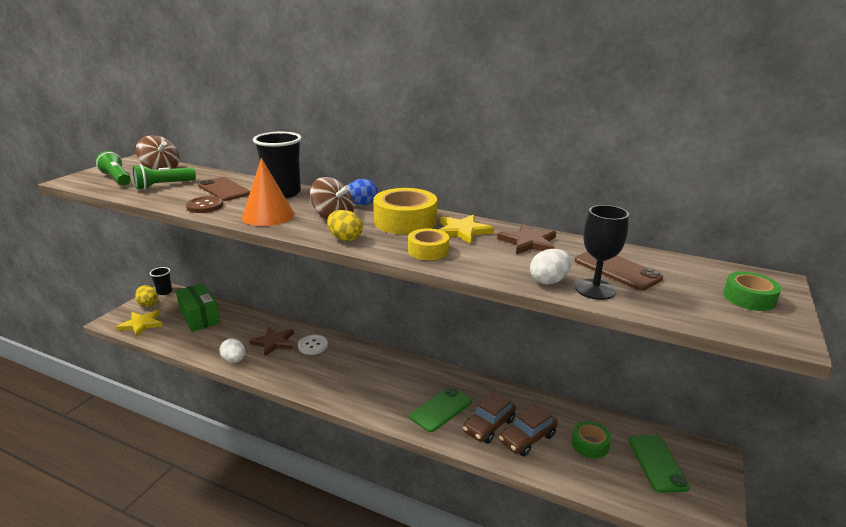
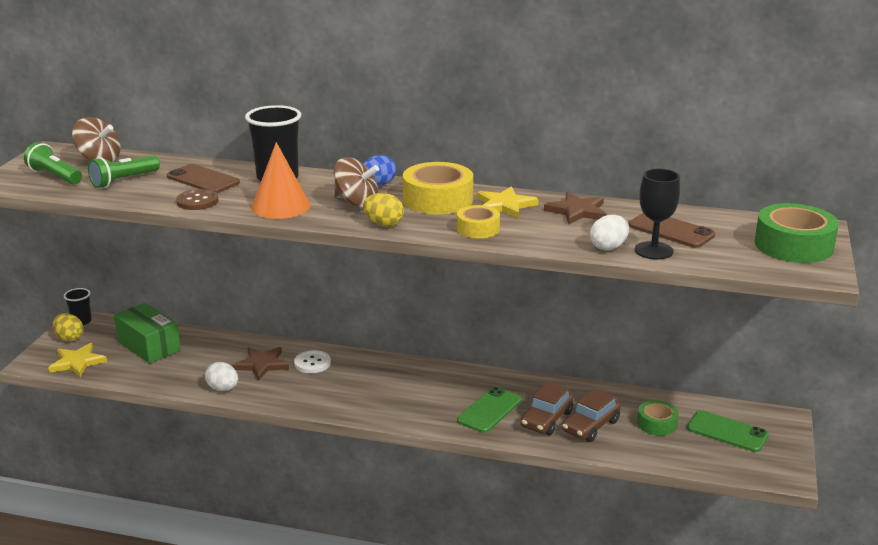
camera: 10 degrees left, 0 degrees up
green phone [629,435,690,493] -> green phone turned 45 degrees counterclockwise [687,410,769,452]
green tape [723,271,781,311] -> green tape [755,203,839,263], size x1.72

